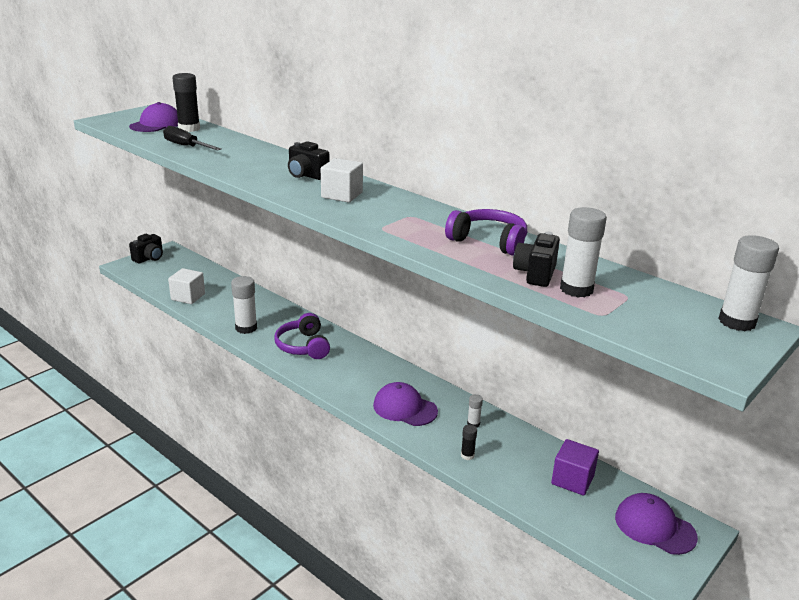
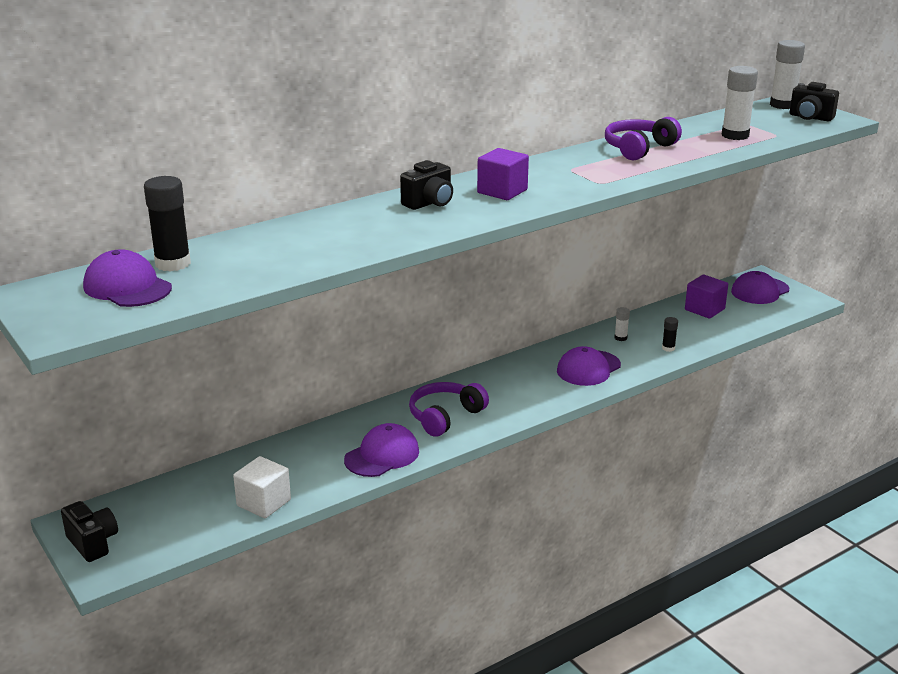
camera: 75 degrees left, 0 degrees up
black screwdriver [163,126,221,150] -> none
white glue stick [231,276,257,334] -> purple cap [344,423,419,477]
purple headphones [274,313,330,359] -> purple headphones turned 135 degrees clockwise [409,382,489,437]
white cube [321,158,363,202] -> purple cube [477,148,529,200]
black camera [513,231,560,287] -> black camera moved to [790,82,839,121]

